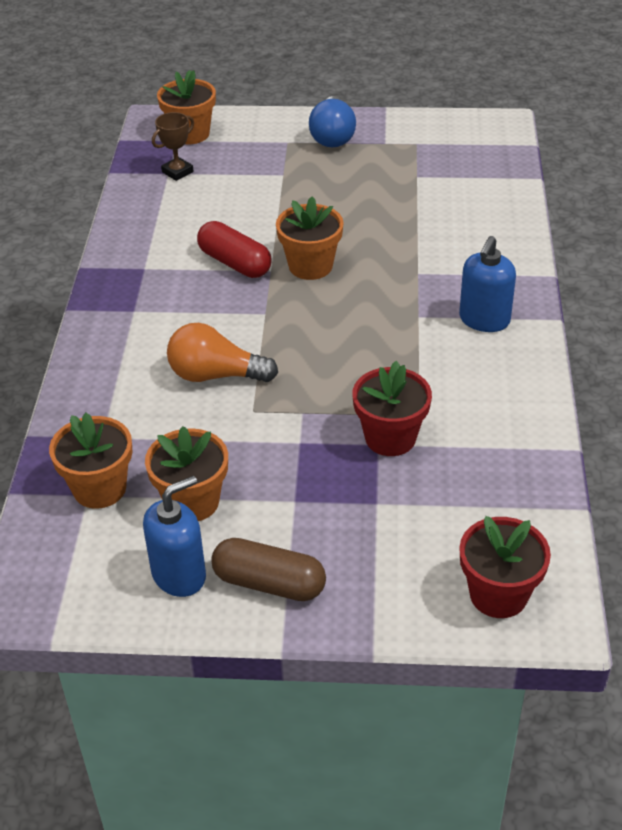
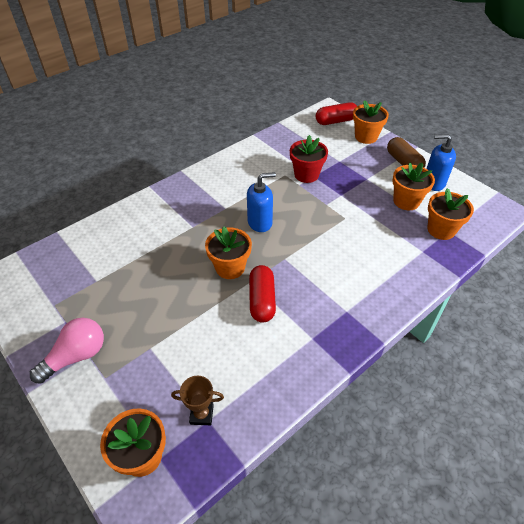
camera: 135 degrees left, 5 degrees up
orange light bulb [167,323,278,382] -> none
blue light bulb [309,96,356,147] -> pink light bulb [30,318,104,384]
blue soap dispenser [459,236,516,332] -> blue soap dispenser moved to [247,172,276,232]
red flower pot [460,516,551,618] -> red capsule [316,102,357,125]
none -> orange flower pot [353,100,389,144]

